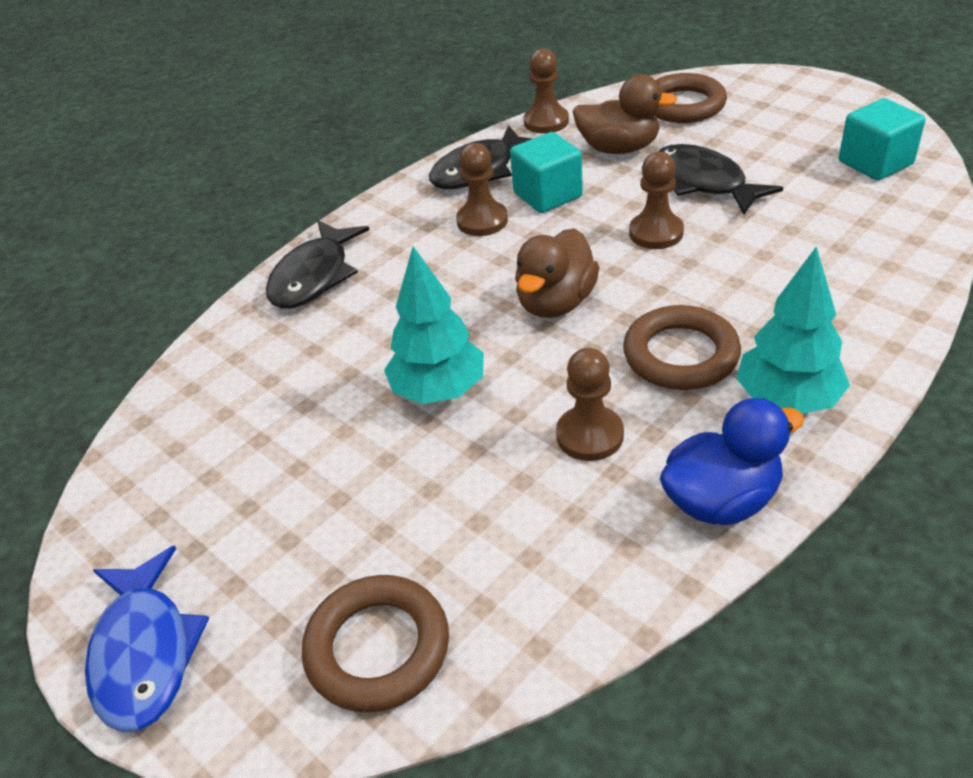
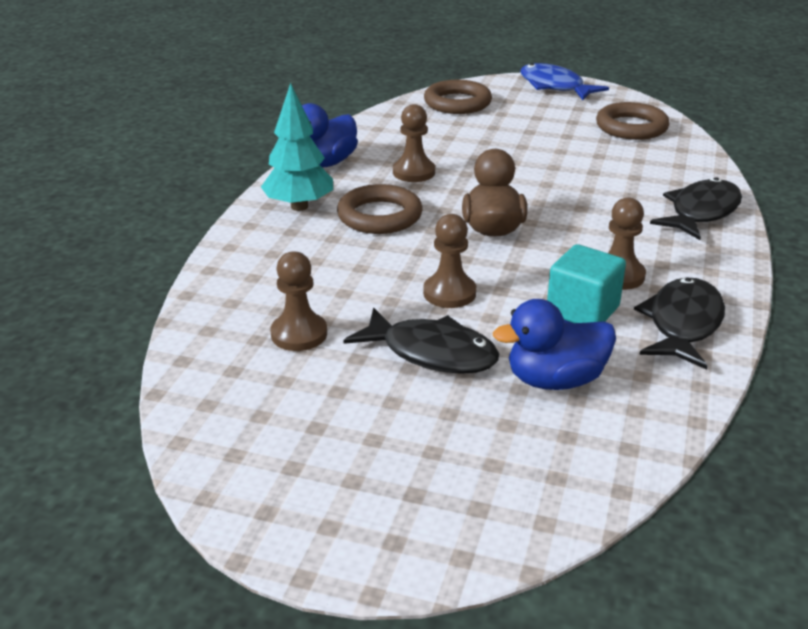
camera: 150 degrees right, 10 degrees down
black fish [266,220,369,309] -> black fish turned 45 degrees clockwise [650,177,742,240]
turquoise tree [384,246,484,404] -> none
brown pawn [524,49,569,134] -> brown pawn moved to [270,251,327,351]
brown duck [573,74,678,154] -> blue duck [493,299,616,390]
brown ring [653,73,727,123] -> brown ring moved to [596,102,670,140]
turquoise cube [839,98,925,180] -> none

